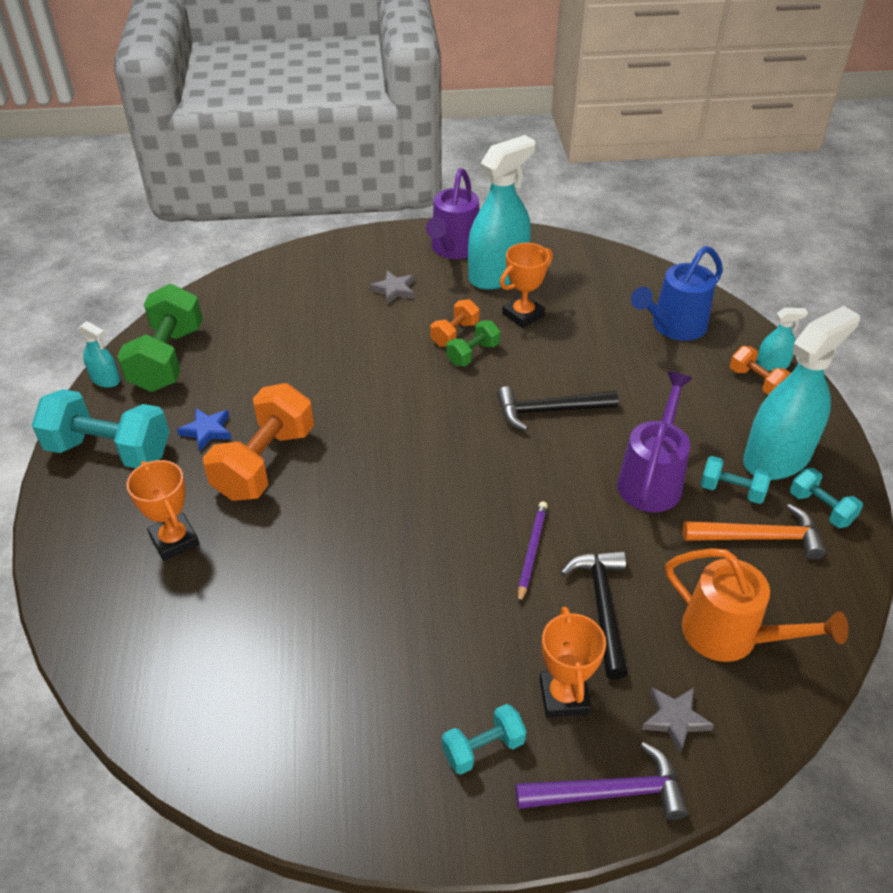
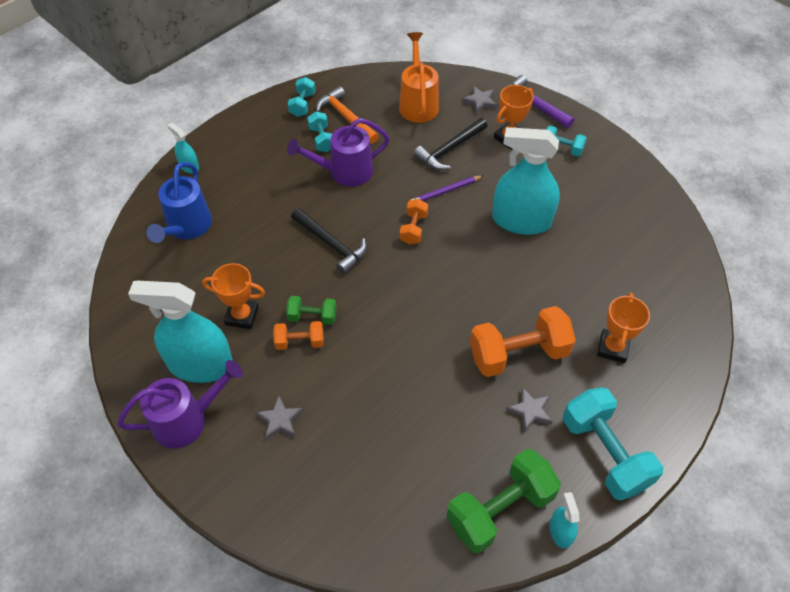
camera: 130 degrees left, 10 degrees up
blue star [177,408,231,451] -> grey star [506,387,552,433]
blue watering can [631,246,723,341] -> blue watering can turned 90 degrees clockwise [146,162,212,243]
orange dumbbell [730,346,791,395] -> orange dumbbell moved to [400,199,428,245]
turquoise spray bottle [743,306,860,480] -> turquoise spray bottle moved to [492,127,560,235]

